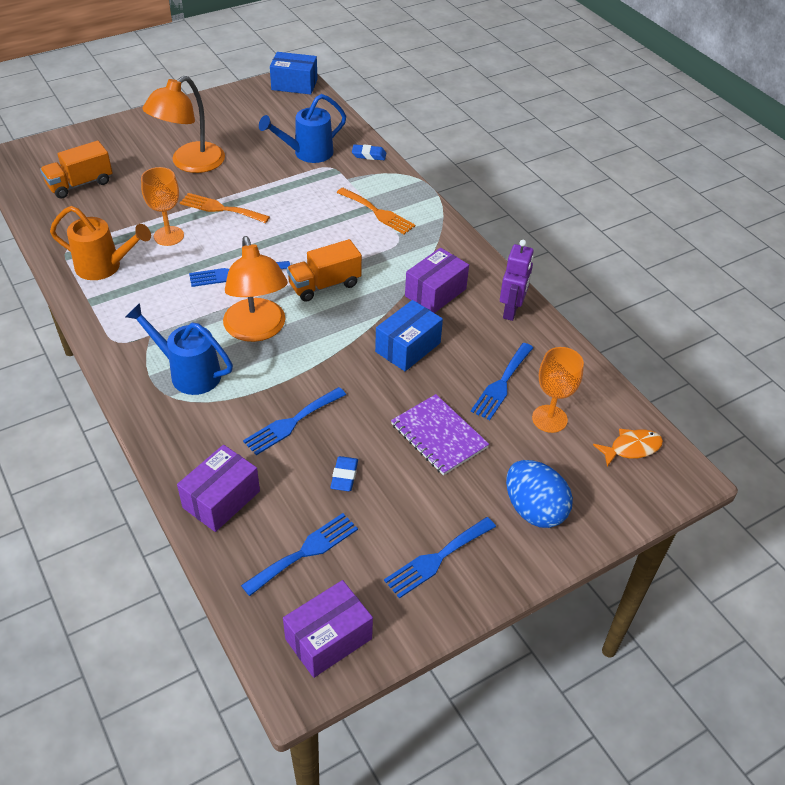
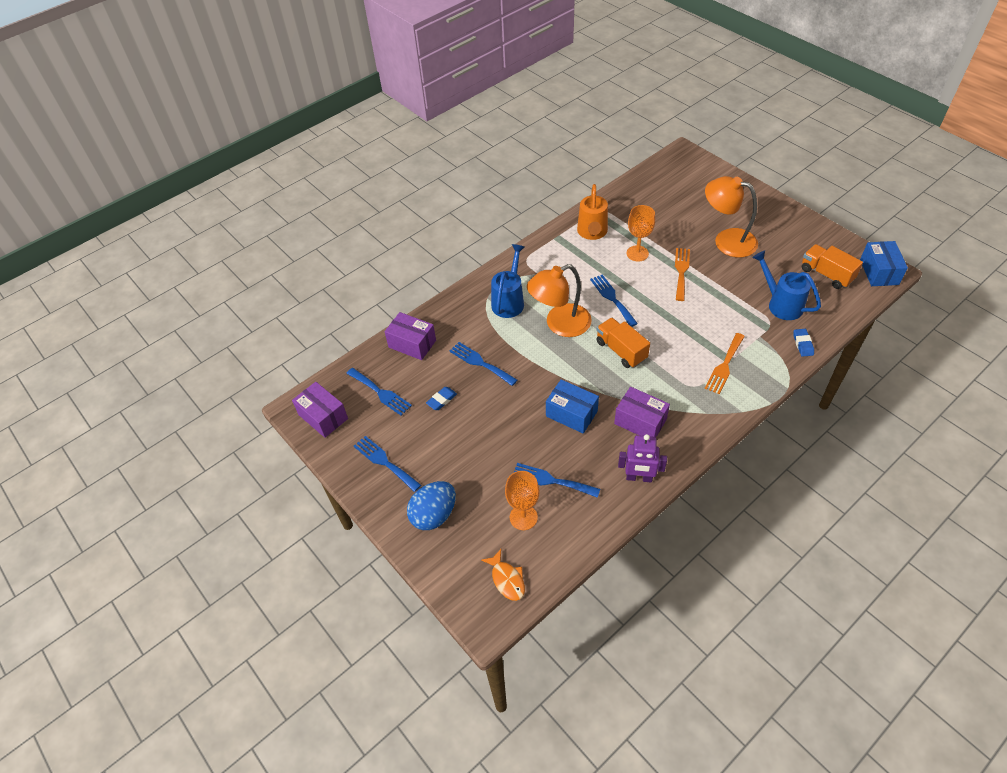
camera: 85 degrees right, 5 degrees up
orange truck [40,141,113,199] -> orange truck moved to [802,244,863,289]
blue eraser [330,456,358,491] -> blue eraser turned 45 degrees counterclockwise [426,387,457,410]
purple notebook [391,394,489,476] -> none

